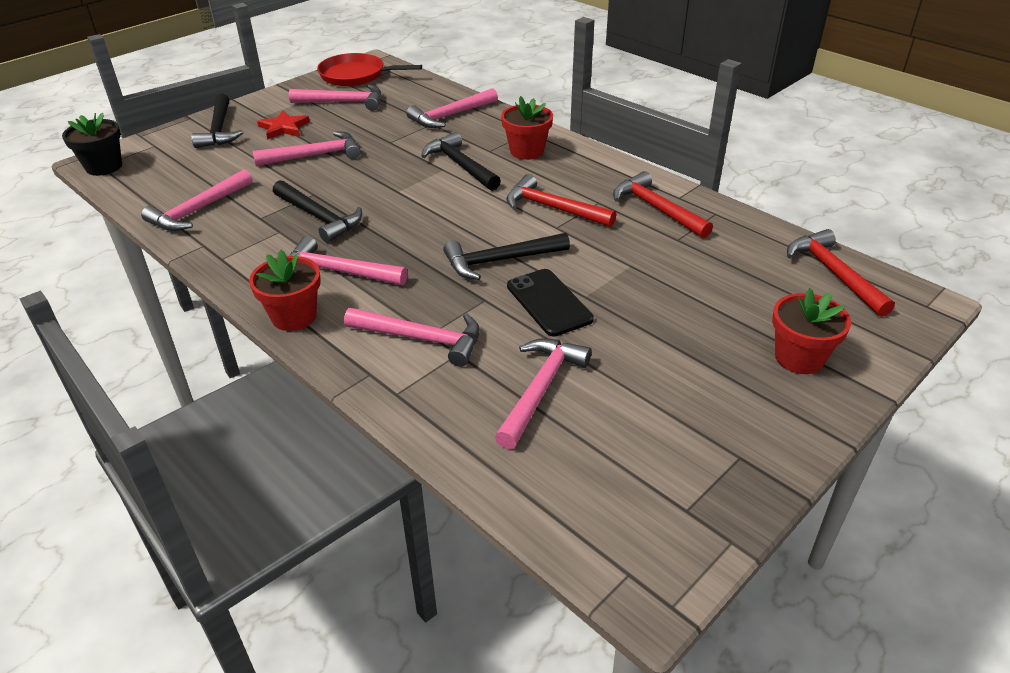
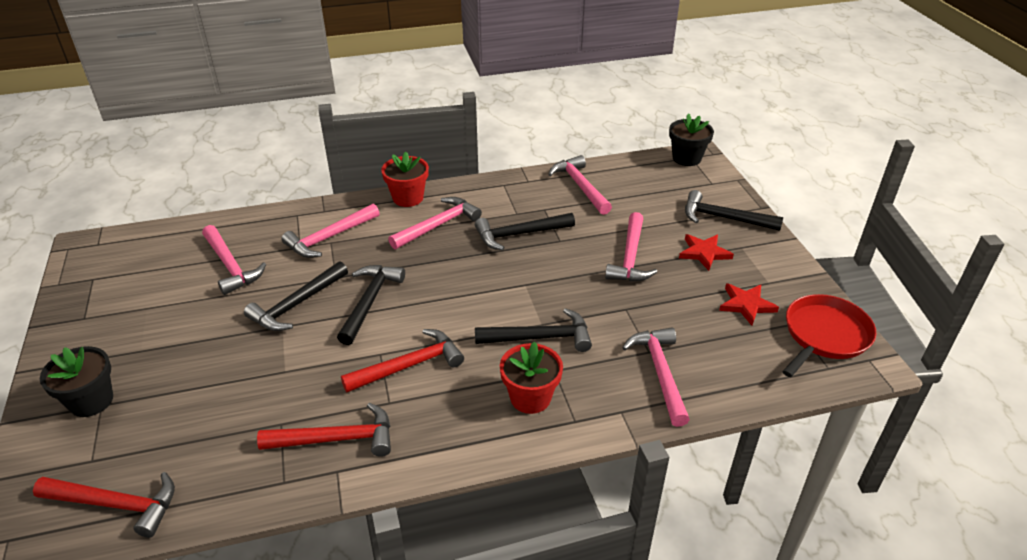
camera: 120 degrees right, 0 degrees up
pink hammer [289,85,381,111] -> red star [719,283,779,325]
black phone [507,269,594,336] -> black hammer [244,261,348,331]
red flower pot [772,288,851,374] -> black flower pot [40,346,113,417]

